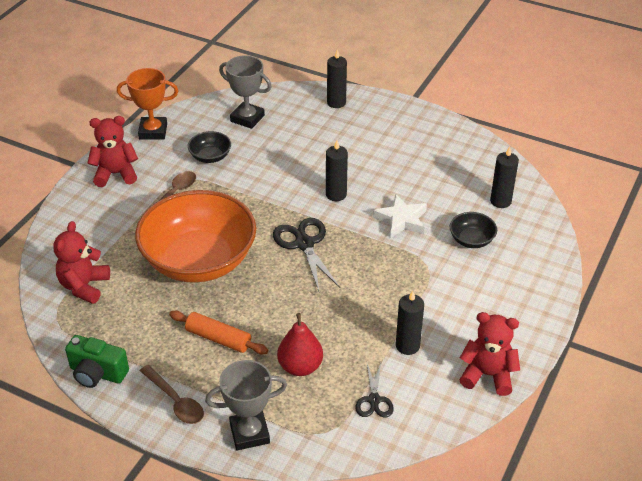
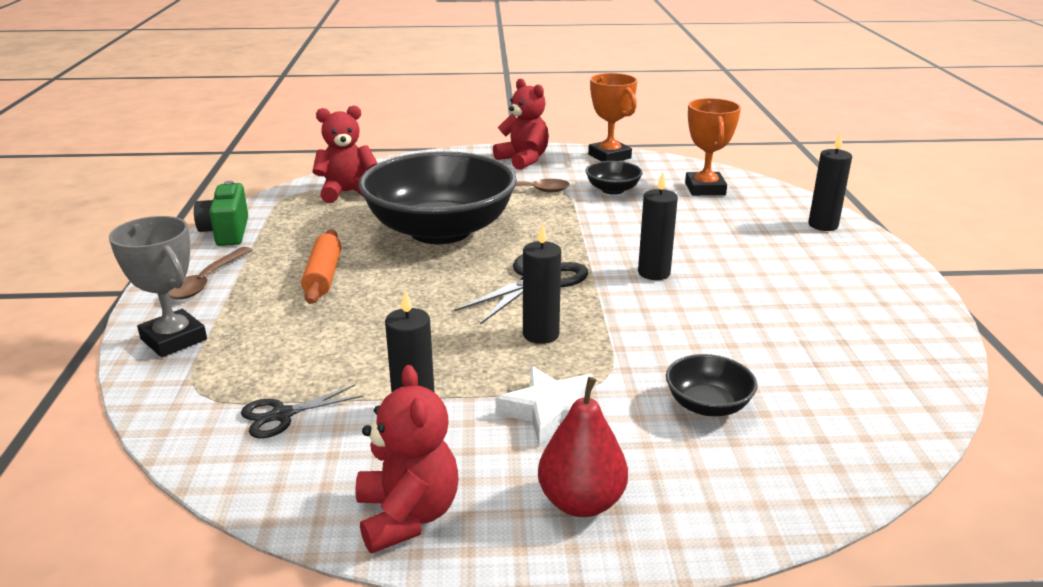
camera: 60 degrees right, 15 degrees down
orange bowl [135,190,256,283] -> black bowl [358,151,517,244]
grey trophy [219,55,272,129] -> orange trophy [685,98,741,196]
red pear [277,313,323,376] -> red pear moved to [538,377,628,517]
white star [373,194,427,238] -> white star moved to [496,366,593,447]
black candle [490,146,519,208] -> black candle moved to [523,223,561,344]

